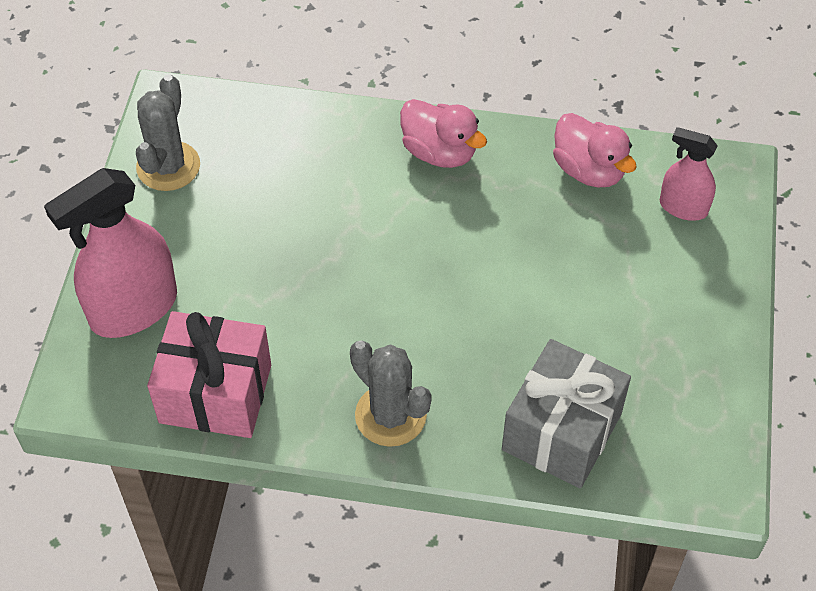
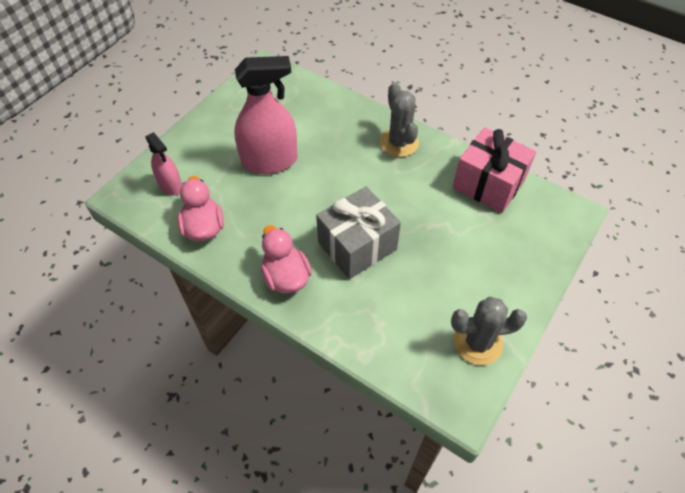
camera: 155 degrees left, 0 degrees up
pink spray bottle [44,168,177,338] -> pink spray bottle moved to [234,56,297,174]
grey cactus [136,74,200,191] -> grey cactus turned 45 degrees clockwise [451,297,527,365]
grey gift [502,339,631,488] -> grey gift moved to [316,186,401,279]

